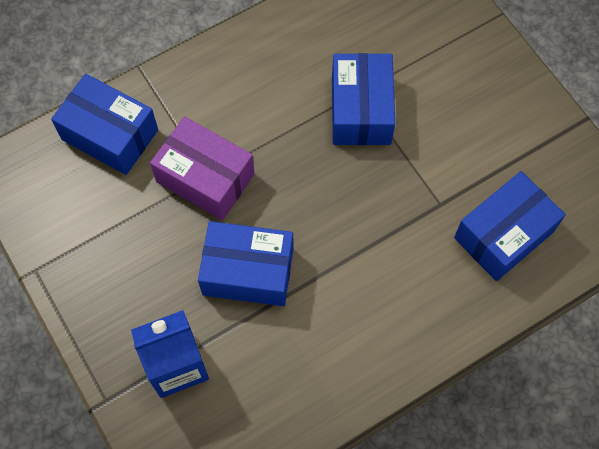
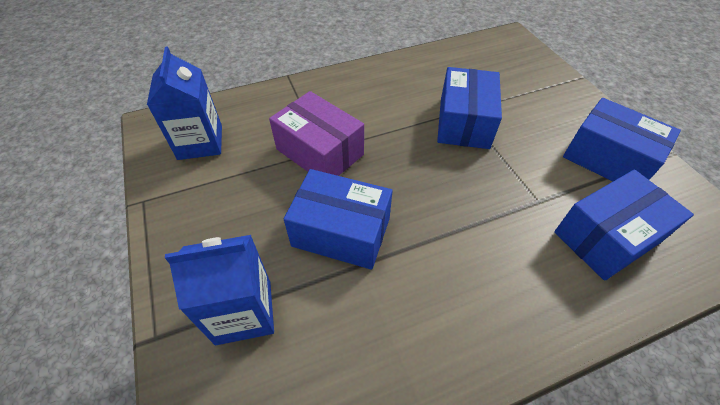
camera: 10 degrees right, 15 degrees down
blue box [51,74,158,175] -> blue box moved to [563,98,681,181]
none -> blue carton [147,46,222,160]

